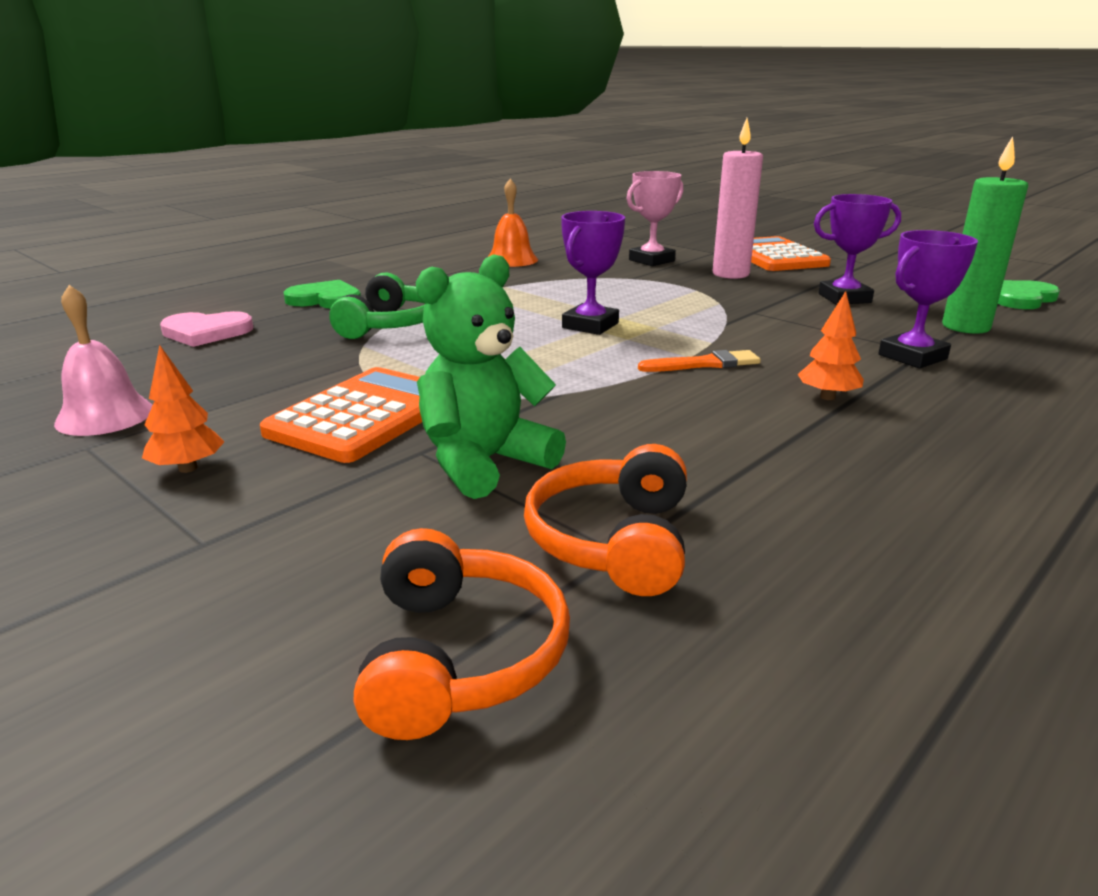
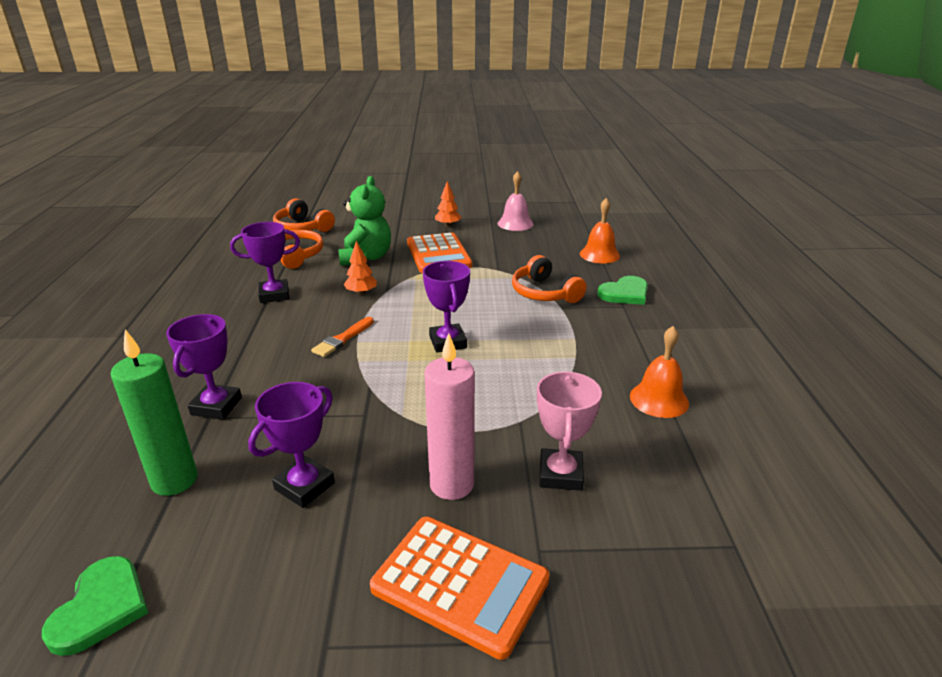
camera: 135 degrees right, 5 degrees up
pink heart [160,311,253,347] -> orange bell [580,198,620,263]
green headphones [329,272,425,339] -> orange headphones [512,255,587,303]
orange tree [798,291,864,400] -> orange tree moved to [344,241,377,295]
none -> purple trophy [230,222,300,303]

